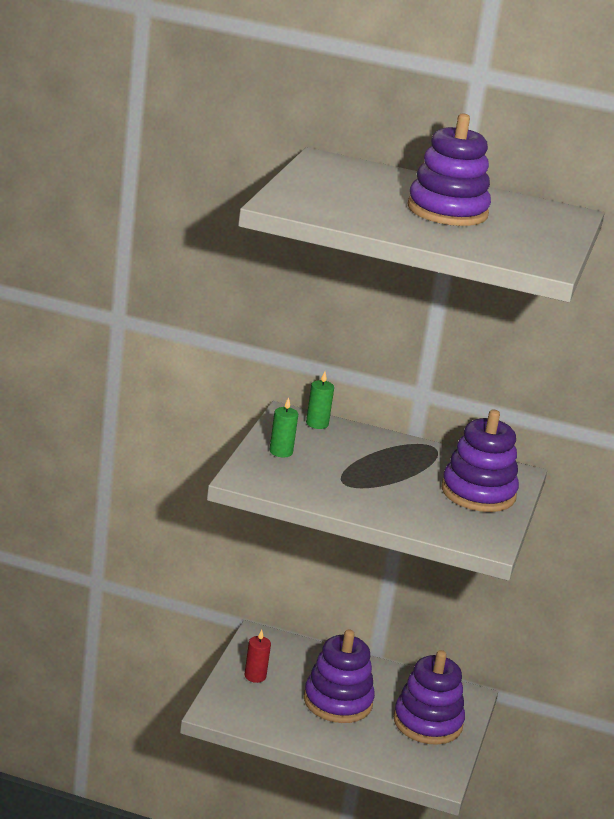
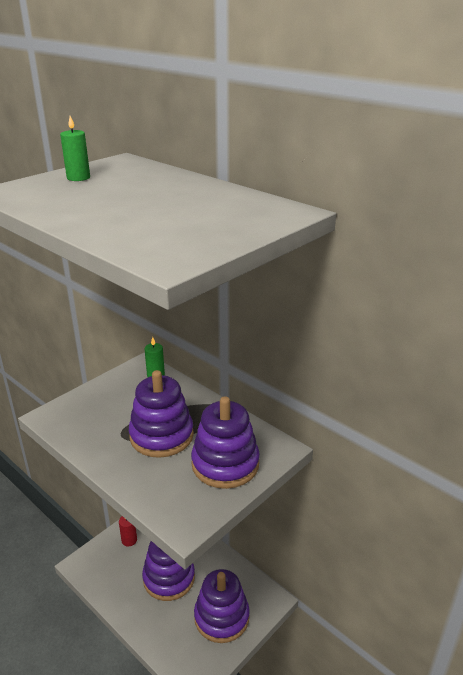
camera: 30 degrees right, 5 degrees up
green candle [269,397,298,457] -> green candle moved to [60,116,90,181]
purple stacking toy [407,113,491,226] -> purple stacking toy moved to [129,370,194,458]

